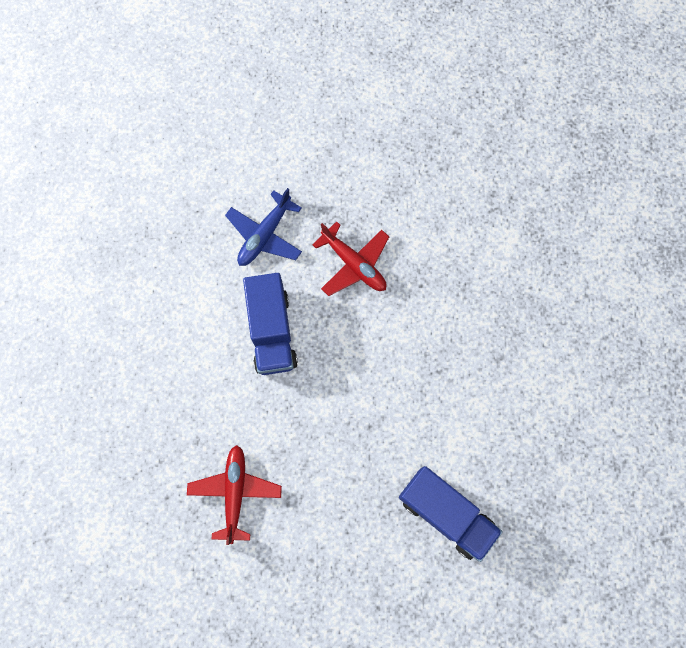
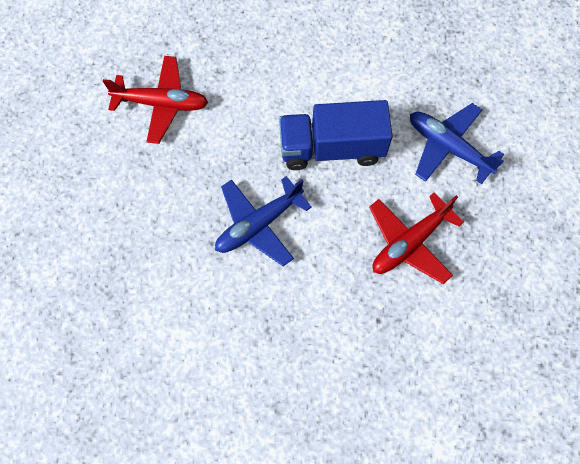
camera: 95 degrees right, 5 degrees down
blue truck [399,466,503,562] -> none
none -> blue plane [215,176,312,266]

